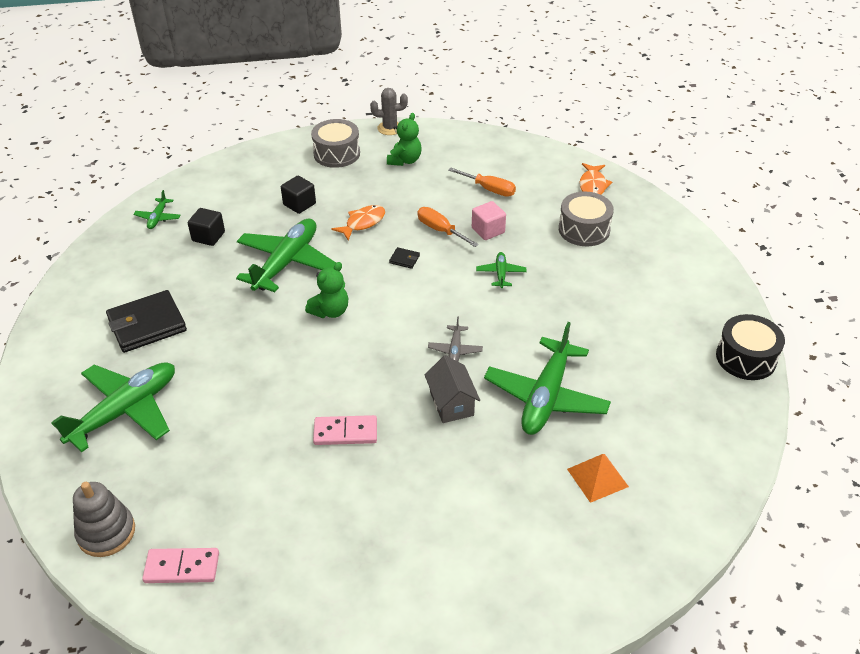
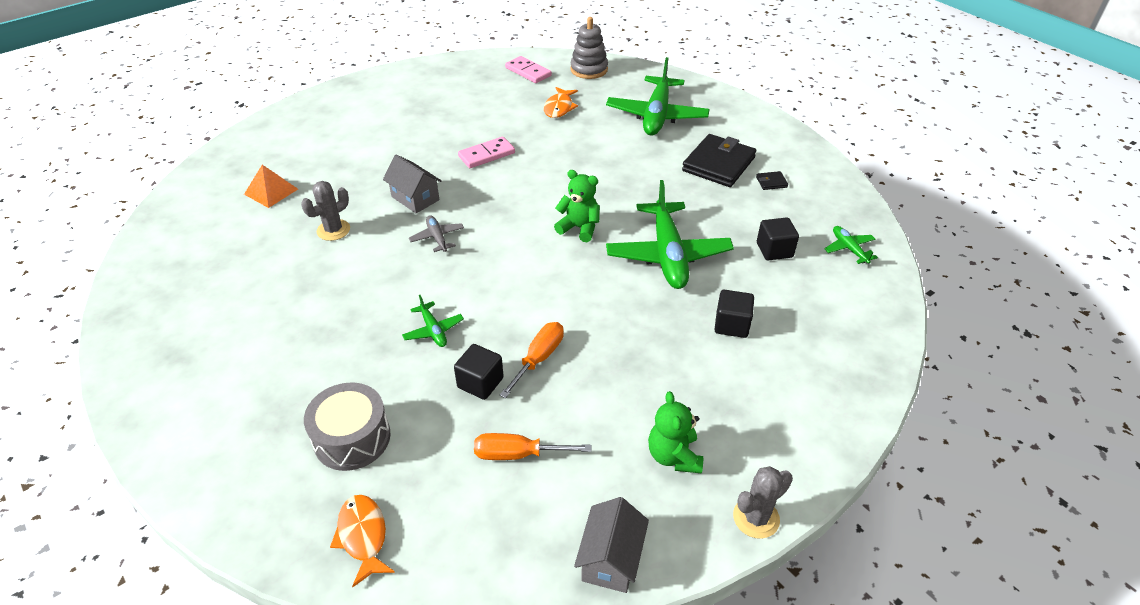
camera: 150 degrees right, 0 degrees up
pink domino [142,548,219,583] -> pink domino turned 75 degrees clockwise [505,56,552,83]
green teddy bear [305,262,348,318] -> green teddy bear turned 105 degrees clockwise [554,170,600,242]
grey drum [311,119,360,168] -> none
orange fish [332,205,385,241] -> orange fish moved to [544,87,578,118]
black wallet [389,247,420,269] -> black wallet moved to [756,171,788,190]
orange screwdriver [417,207,479,247] -> orange screwdriver turned 75 degrees counterclockwise [499,322,564,398]
pink cube [472,201,506,240] -> black cube [454,344,504,400]
green plane [484,322,611,435] -> grey cactus [301,181,350,241]
black drum [716,314,785,380] -> none
none -> grey house [574,497,649,593]

